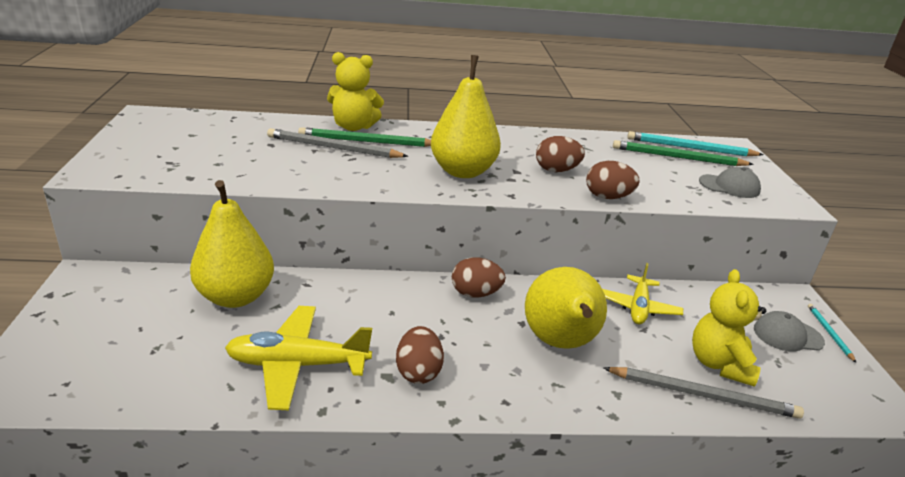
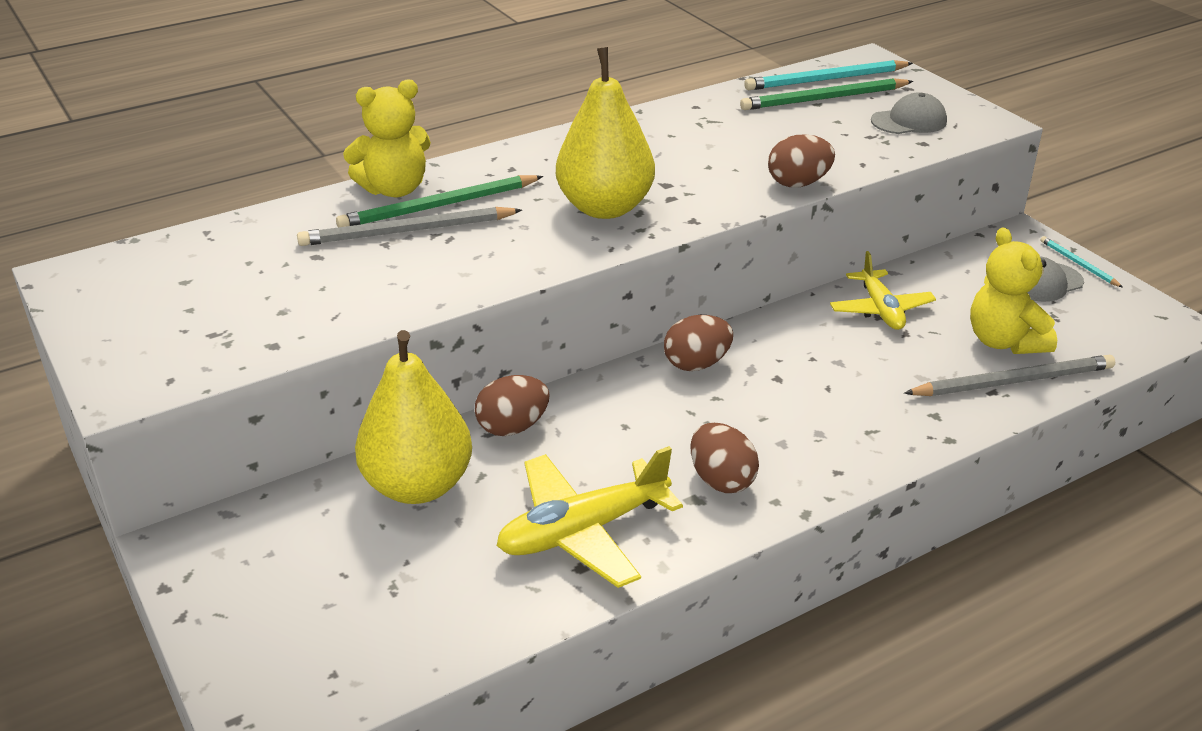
camera: 25 degrees left, 5 degrees up
yellow pear [525,267,607,349] -> none
brown egg [536,136,585,172] -> brown egg moved to [475,375,549,436]

